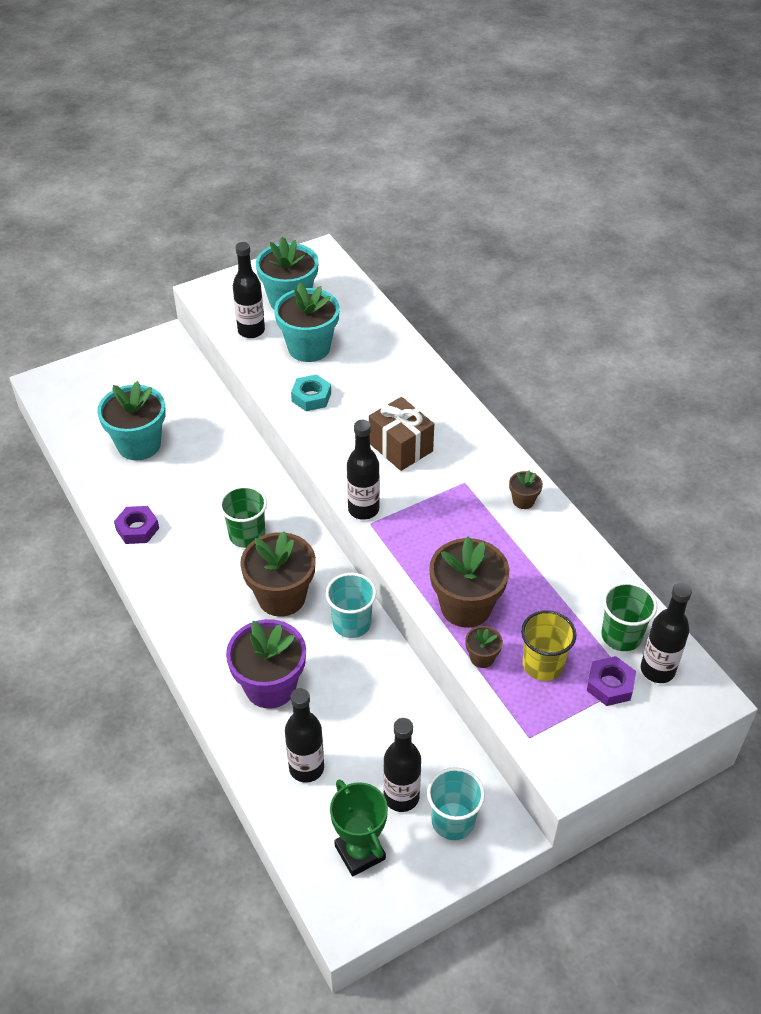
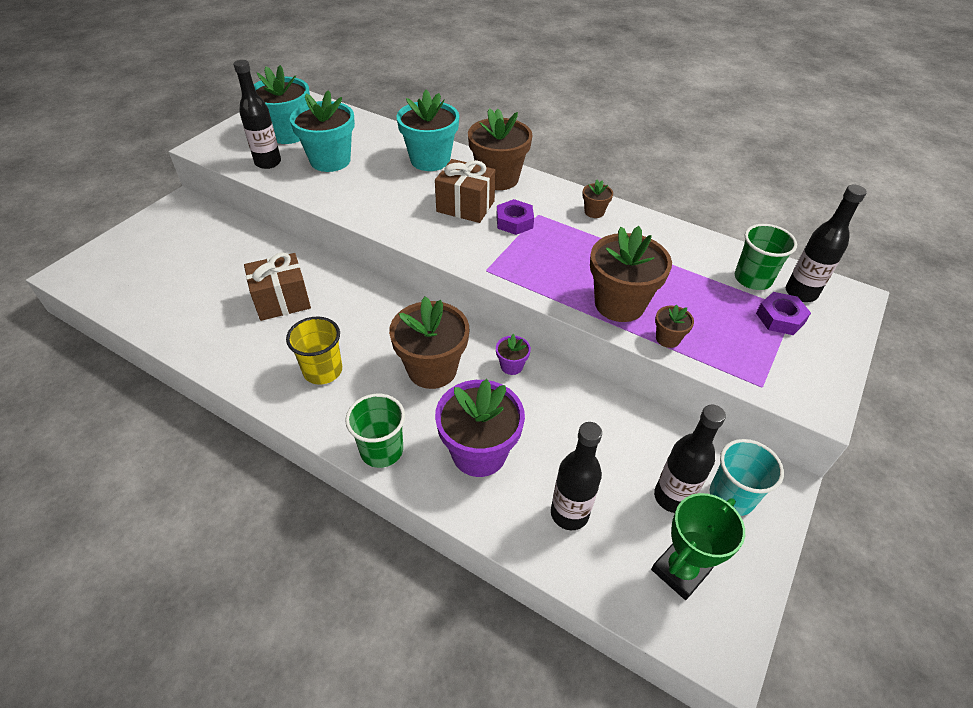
camera: 30 degrees left, 0 degrees up
turquoise flower pot [97,381,166,460] -> turquoise flower pot moved to [397,90,459,171]
purple nut [114,506,159,544] -> purple nut moved to [496,199,534,235]
green cup [219,486,267,548] -> green cup moved to [345,394,405,468]
turquoise nut [291,374,331,411] -> none
turquoise cup [326,573,376,638] -> purple flower pot [496,334,531,375]
green trophy [330,780,388,876] -> green trophy turned 75 degrees counterclockwise [651,493,745,600]
black bottle [347,420,380,520] -> none
yellow cup [521,610,577,681] -> yellow cup moved to [286,317,342,385]
none -> brown gift [244,252,311,321]
none -> brown flower pot [468,108,533,190]

